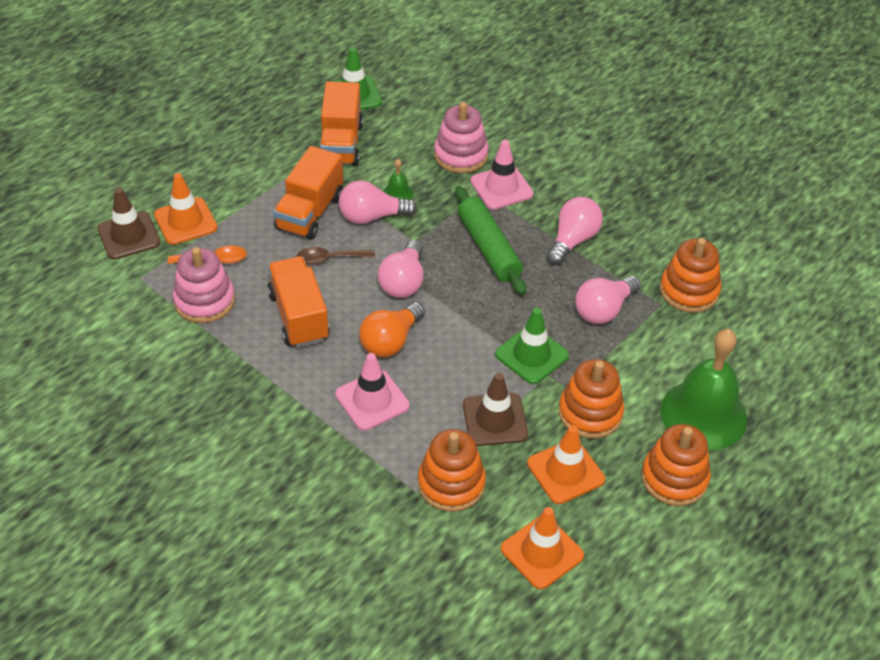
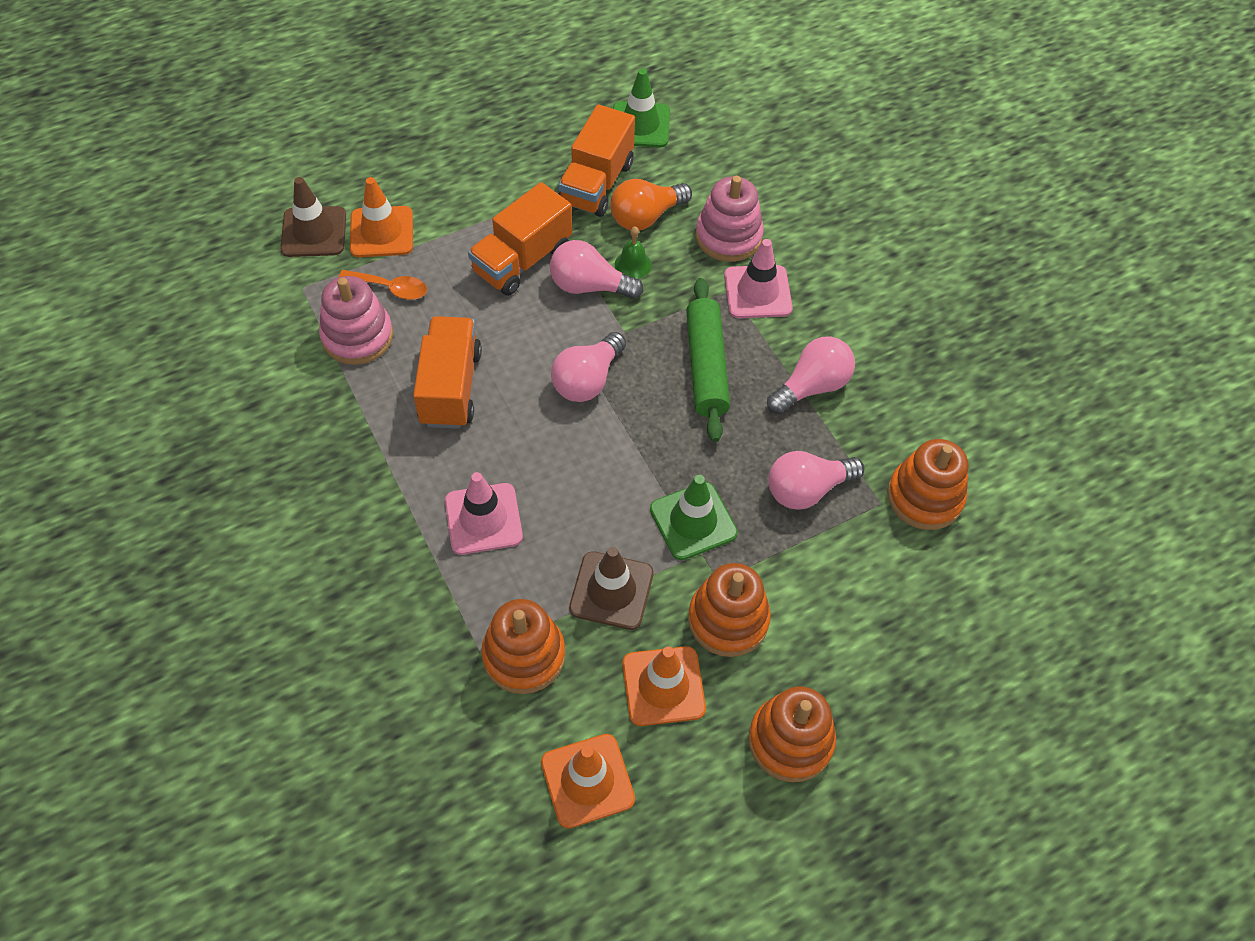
camera: 20 degrees right, 10 degrees up
brown spoon [296,247,375,265] -> none
orange light bulb [359,302,425,358] -> orange light bulb moved to [610,179,692,231]
green bell [661,329,747,450] -> none

